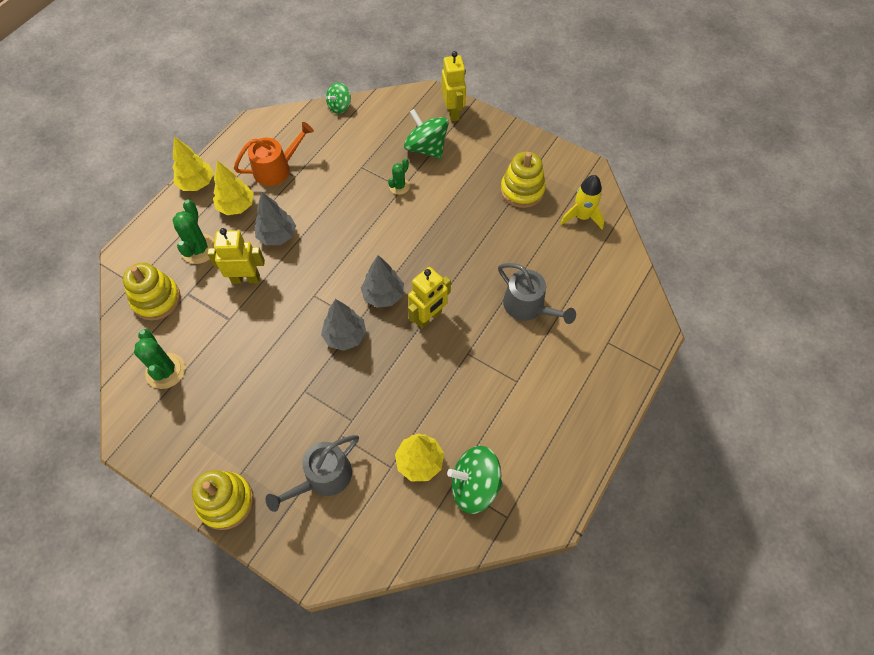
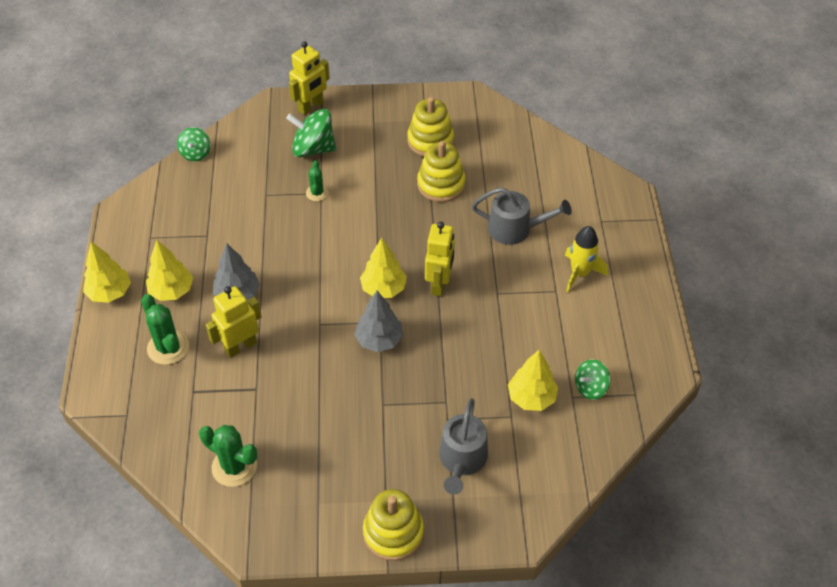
camera: 35 degrees left, 10 degrees down
yellow stacking toy [123,263,181,320] -> yellow stacking toy moved to [417,141,466,202]
orange watering can [234,122,314,186] -> none
grey tree [361,255,404,308] -> yellow tree [360,238,407,298]
yellow robot [442,51,466,121] -> yellow robot turned 90 degrees clockwise [289,41,330,115]
green spinning top [447,446,503,514] -> green spinning top [575,359,610,400], size x0.60
yellow rocket [560,175,604,229] -> yellow rocket moved to [565,226,608,292]

